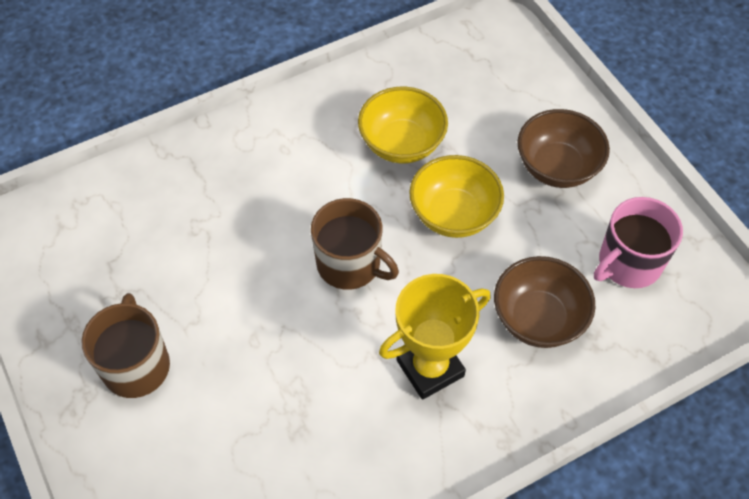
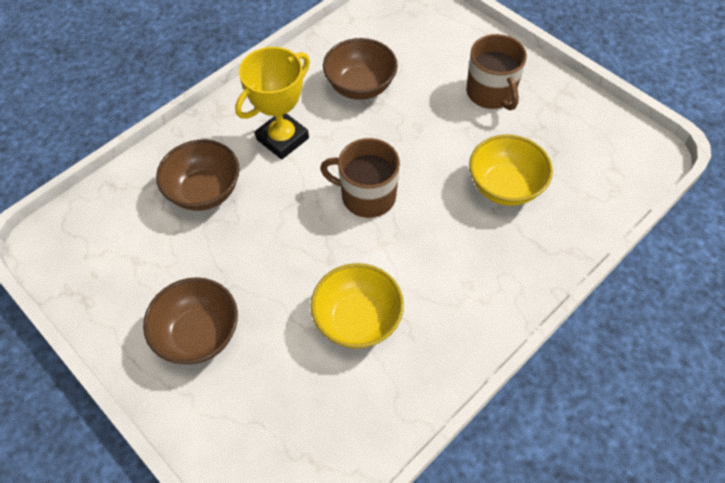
camera: 165 degrees right, 0 degrees up
yellow bowl [409,155,504,238] -> yellow bowl moved to [469,134,553,206]
pink mug [594,197,683,288] -> none
none -> brown bowl [323,38,398,100]

